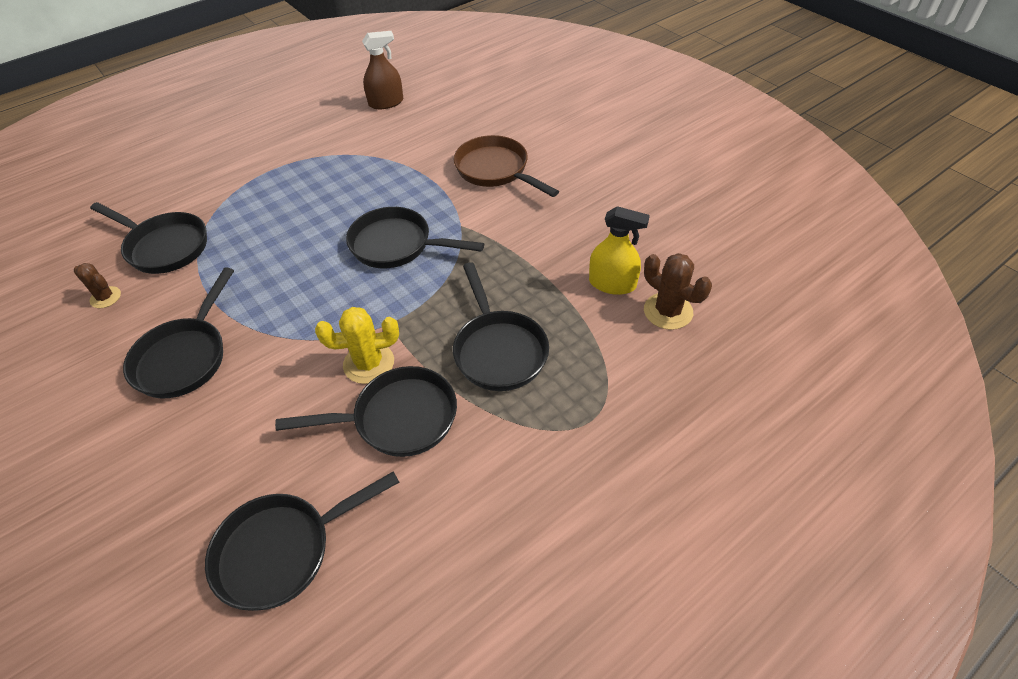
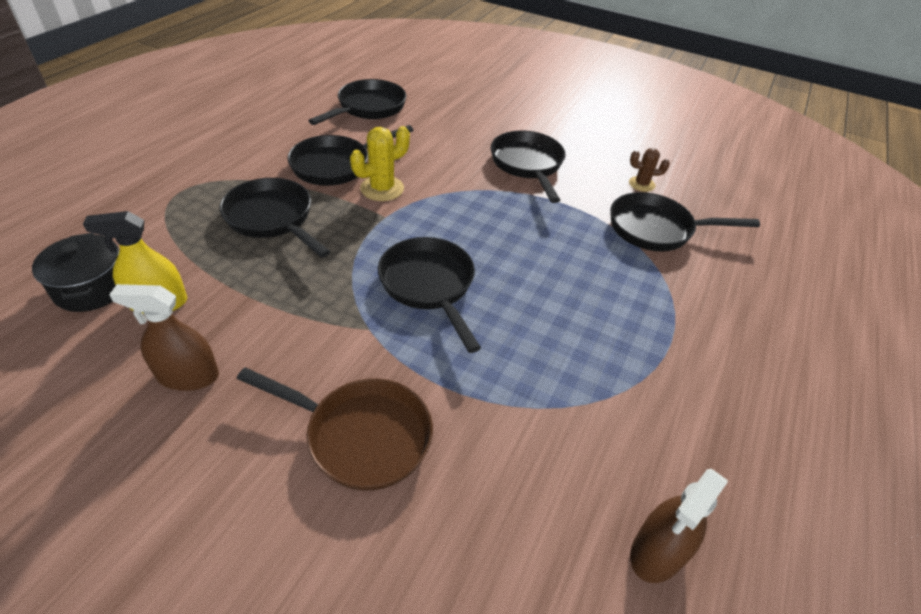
camera: 150 degrees right, 5 degrees down
black pan [346,207,484,268] -> black pan turned 105 degrees counterclockwise [378,237,481,353]
brown cactus [644,253,712,330] -> black pot [32,233,119,312]
none -> brown spray bottle [109,284,219,391]

